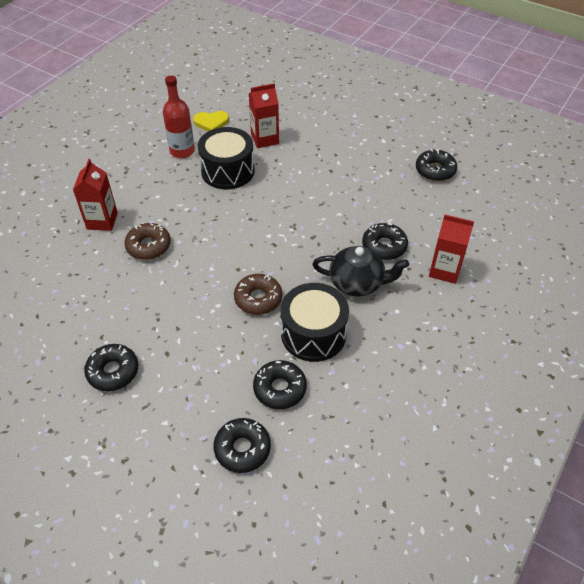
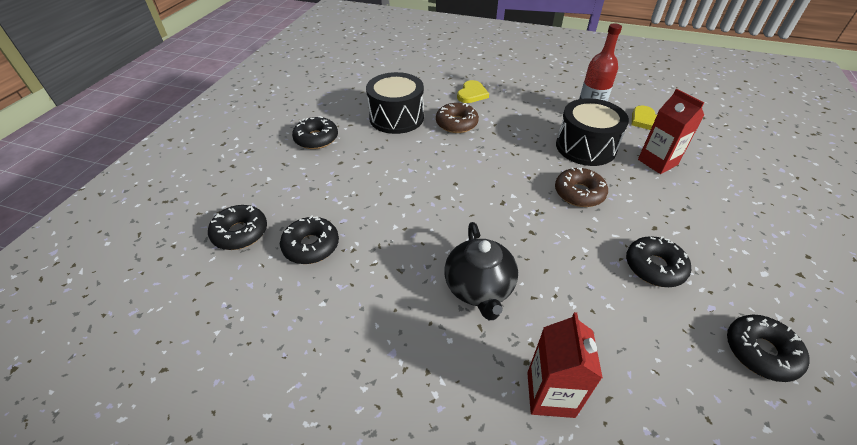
camera: 75 degrees right, 5 degrees down
red carton [73,159,118,231] -> yellow heart [457,80,489,103]
brown donut [234,274,282,315] -> brown donut moved to [555,167,608,207]
black drum [281,283,349,362] -> black drum moved to [366,72,424,134]
black donut [362,223,408,260] -> black donut moved to [626,236,691,287]

